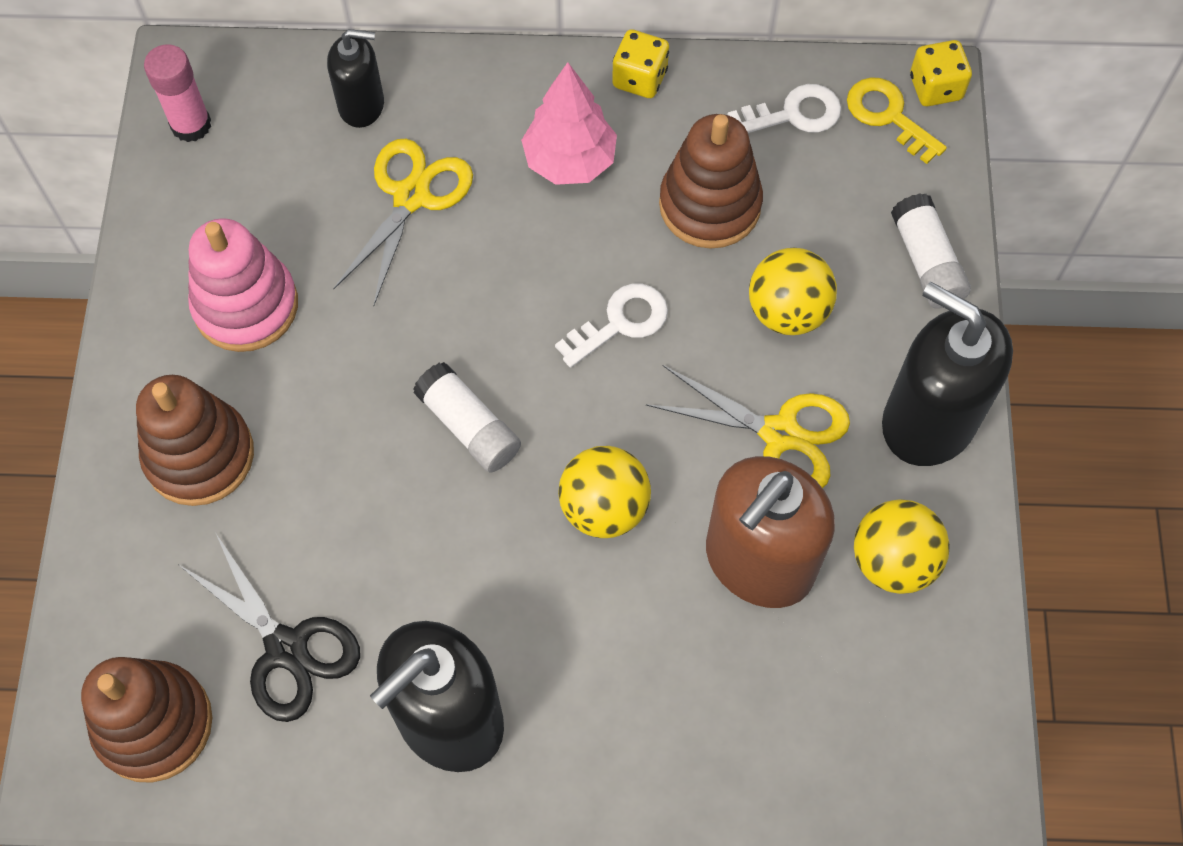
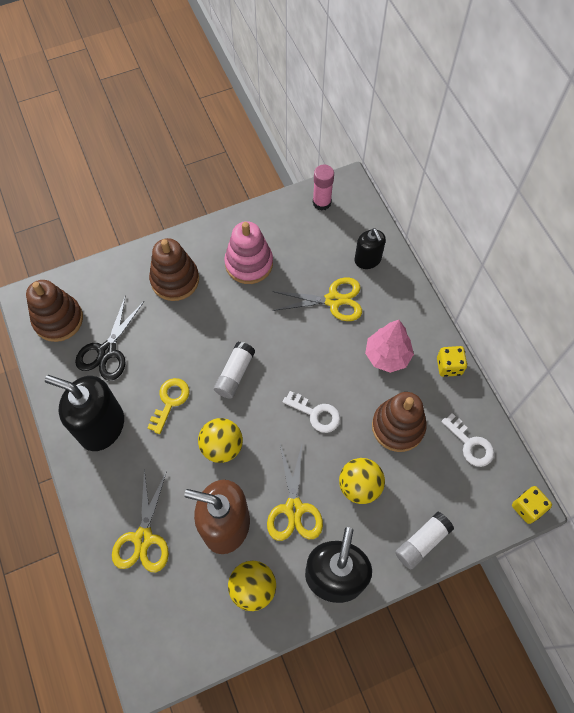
camera: 65 degrees right, 0 degrees up
yellow key [847,77,947,164] -> yellow key moved to [147,378,189,434]
none -> yellow scissors [112,469,169,572]

